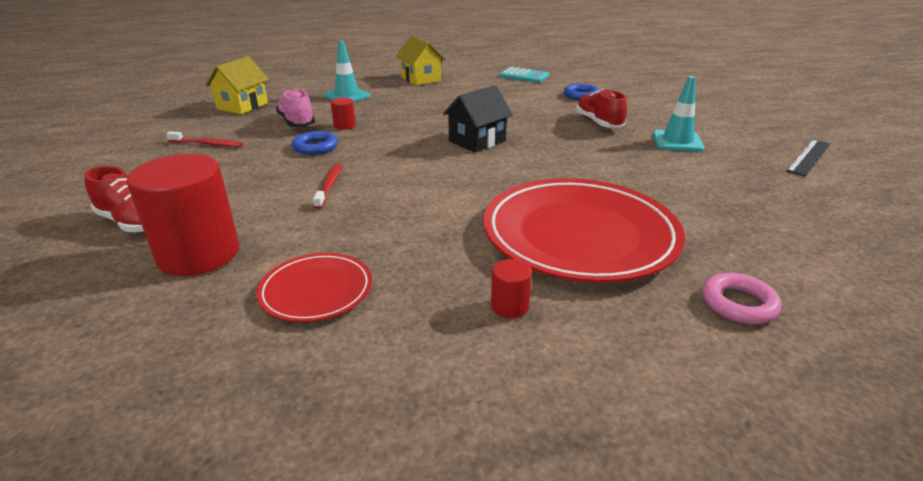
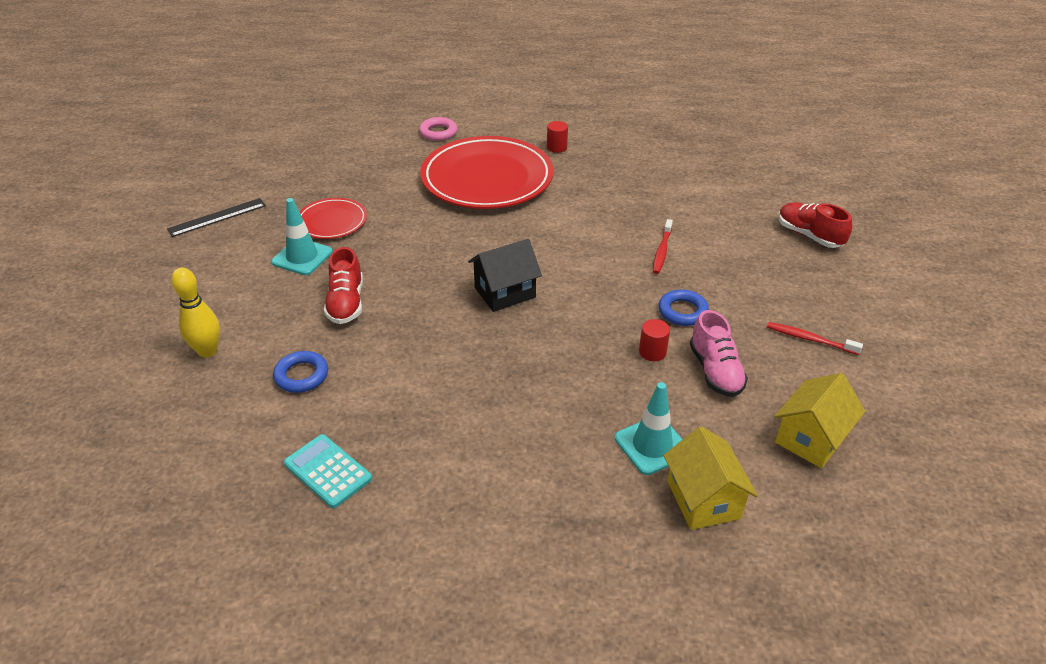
camera: 165 degrees left, 10 degrees up
red cylinder [126,154,239,276] -> none
red plate [257,253,372,322] -> red plate moved to [300,198,367,239]
yellow house [396,35,446,86] -> yellow house moved to [664,426,758,530]
none -> yellow bowling pin [171,268,220,358]

